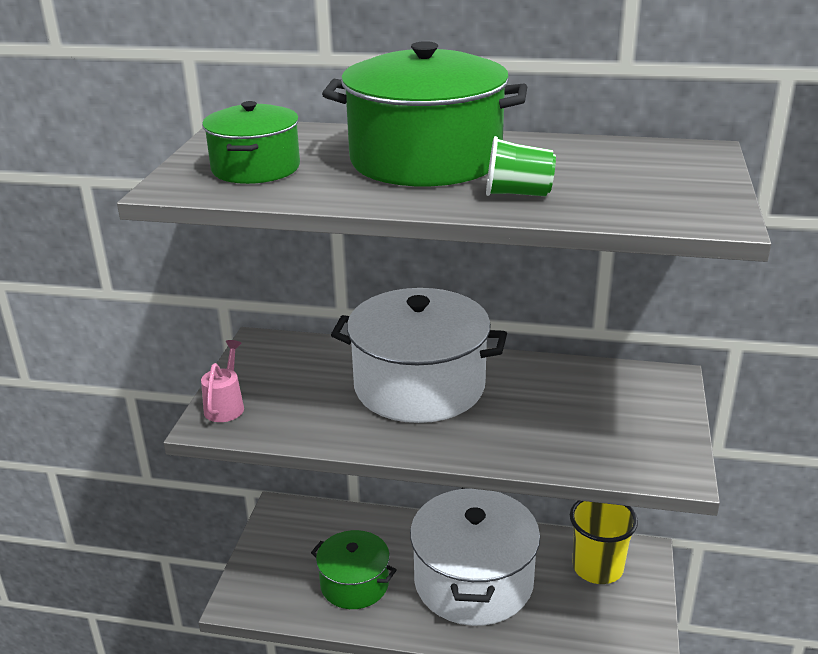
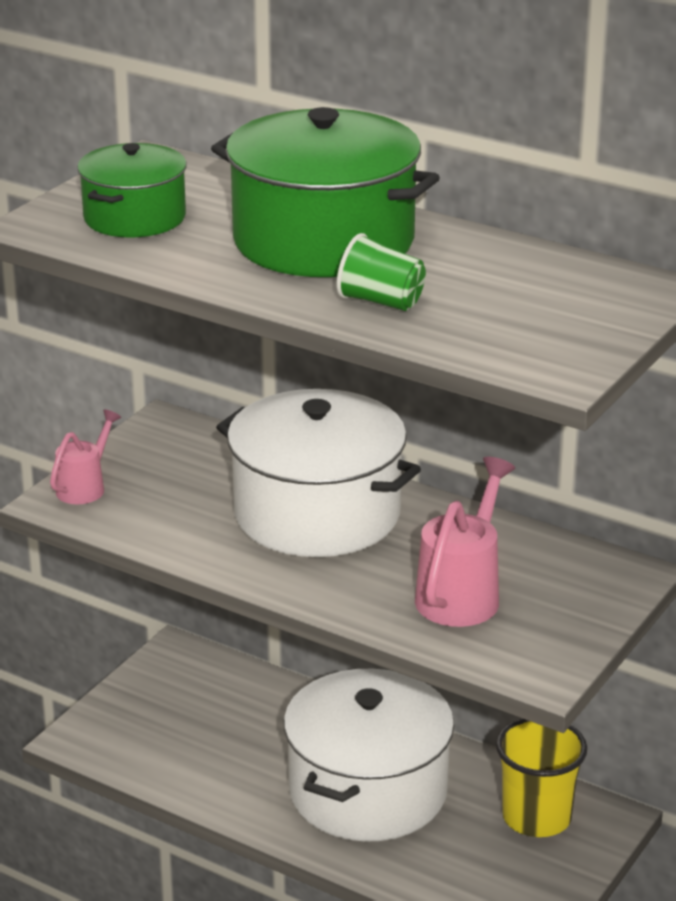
camera: 20 degrees right, 0 degrees up
green pot [311,530,396,609] -> none
none -> pink watering can [415,457,515,627]

